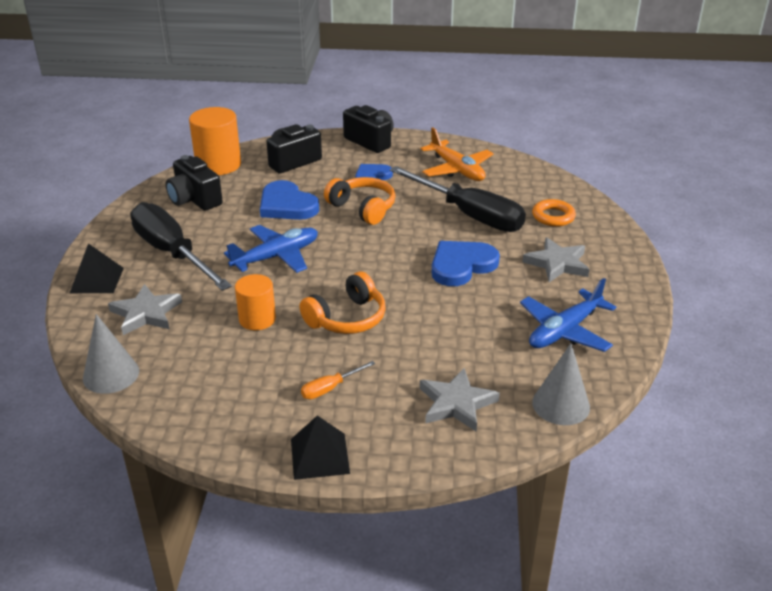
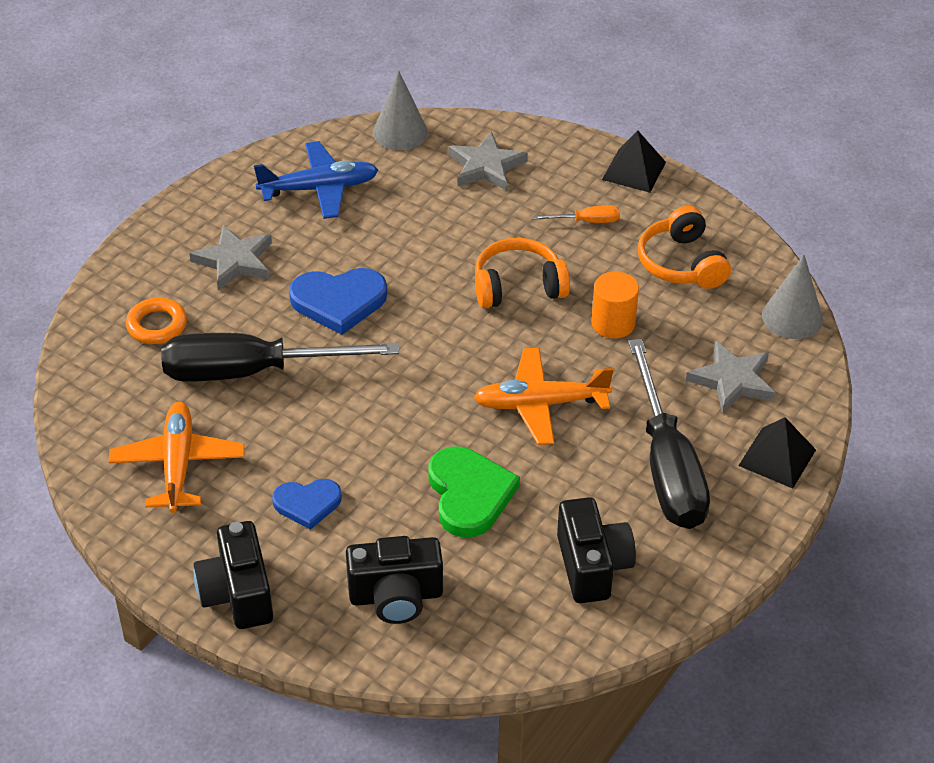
camera: 150 degrees left, 10 degrees up
orange cylinder [189,107,241,175] -> none
blue plane [224,225,318,273] -> orange plane [473,348,614,445]
blue heart [260,180,319,220] -> green heart [429,447,520,537]
orange headphones [324,177,395,225] -> orange headphones moved to [638,206,731,289]
black screwdriver [390,166,526,232] -> black screwdriver turned 75 degrees counterclockwise [161,333,399,381]

